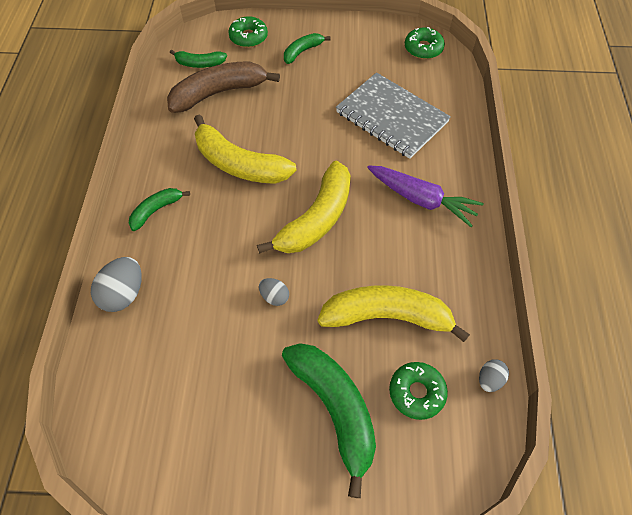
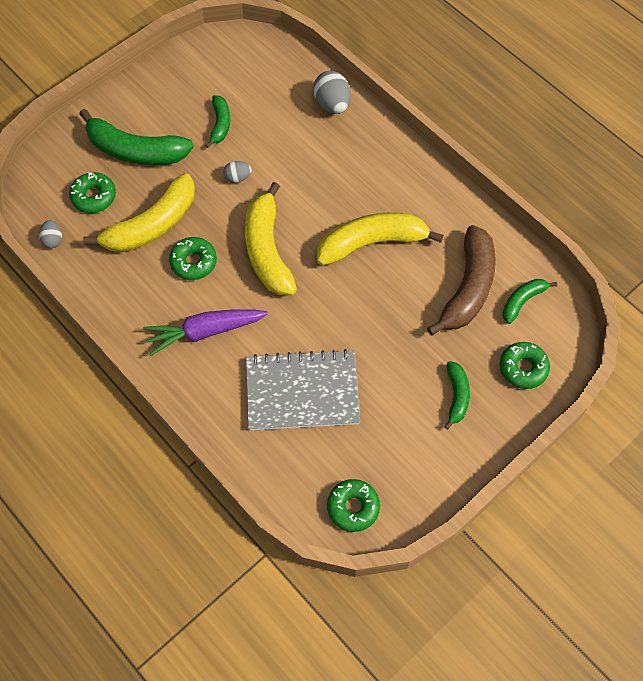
camera: 135 degrees right, 5 degrees up
green banana [129,188,190,231] -> green banana moved to [205,95,230,148]
none -> green donut [169,237,217,280]

